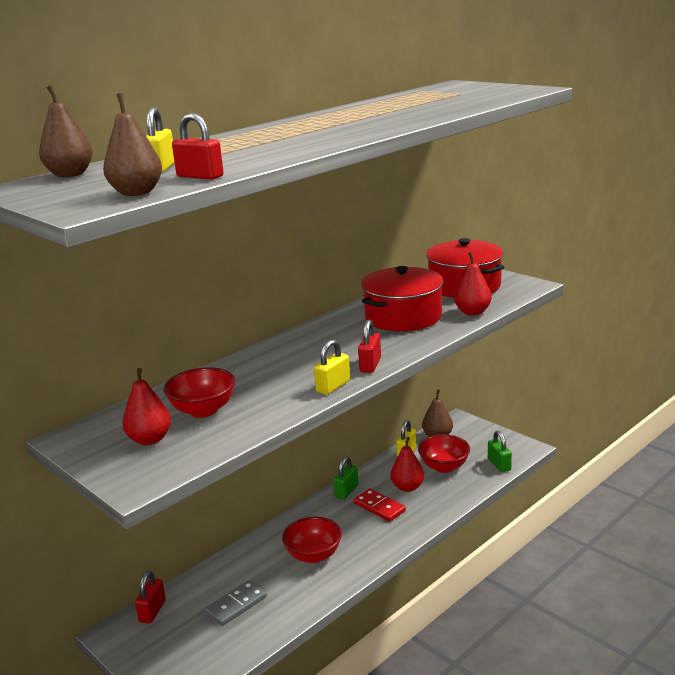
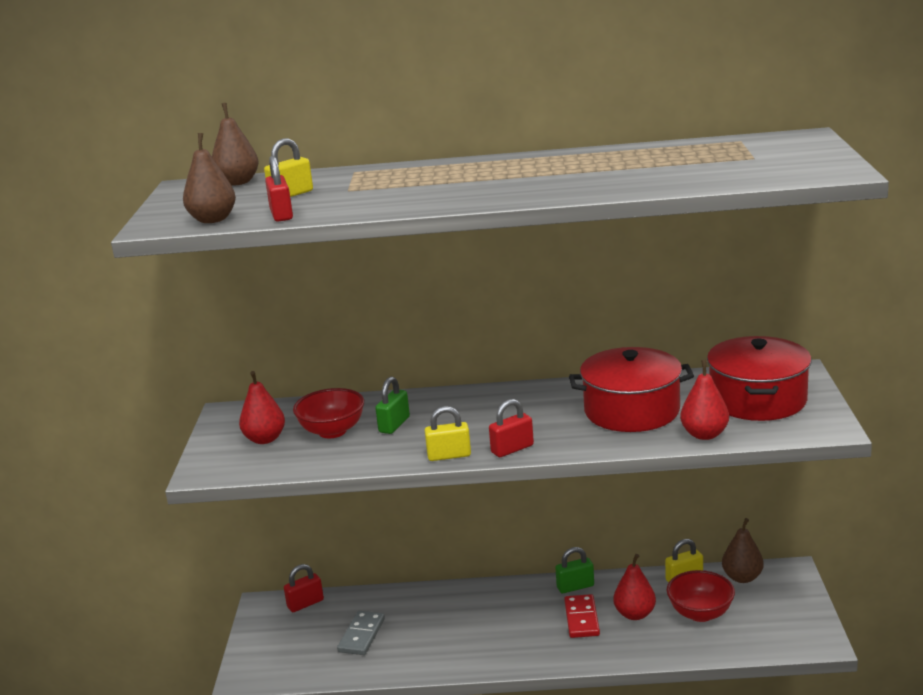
camera: 45 degrees right, 0 degrees up
grey domino [205,580,267,626] -> grey domino turned 75 degrees counterclockwise [337,611,385,655]
red bowl [282,517,342,563] -> none
green padlock [488,431,512,472] -> green padlock moved to [375,377,410,434]

